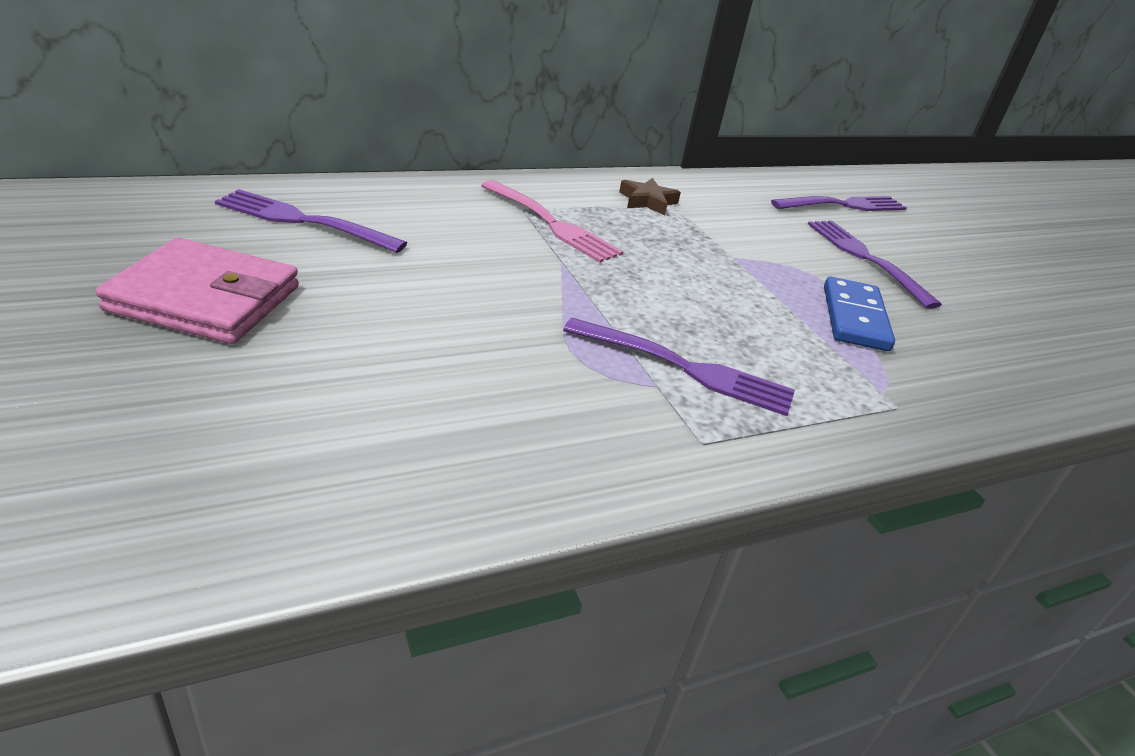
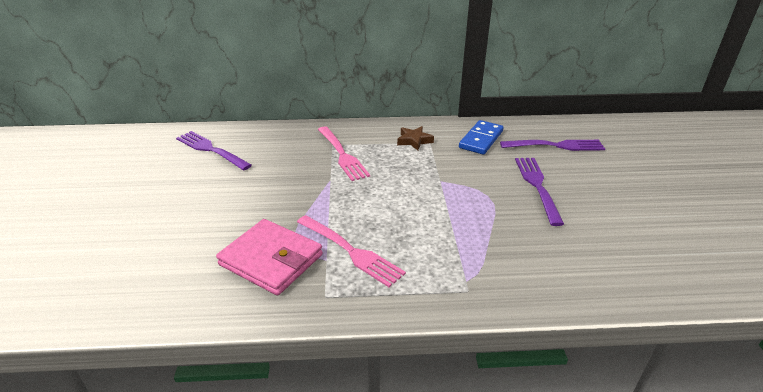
camera: 25 degrees right, 0 degrees up
pink wallet [96,238,299,344] -> pink wallet moved to [216,219,323,295]
purple fork [563,318,795,416] -> pink fork [297,215,406,287]
blue domino [824,277,895,351] -> blue domino moved to [459,120,504,155]

